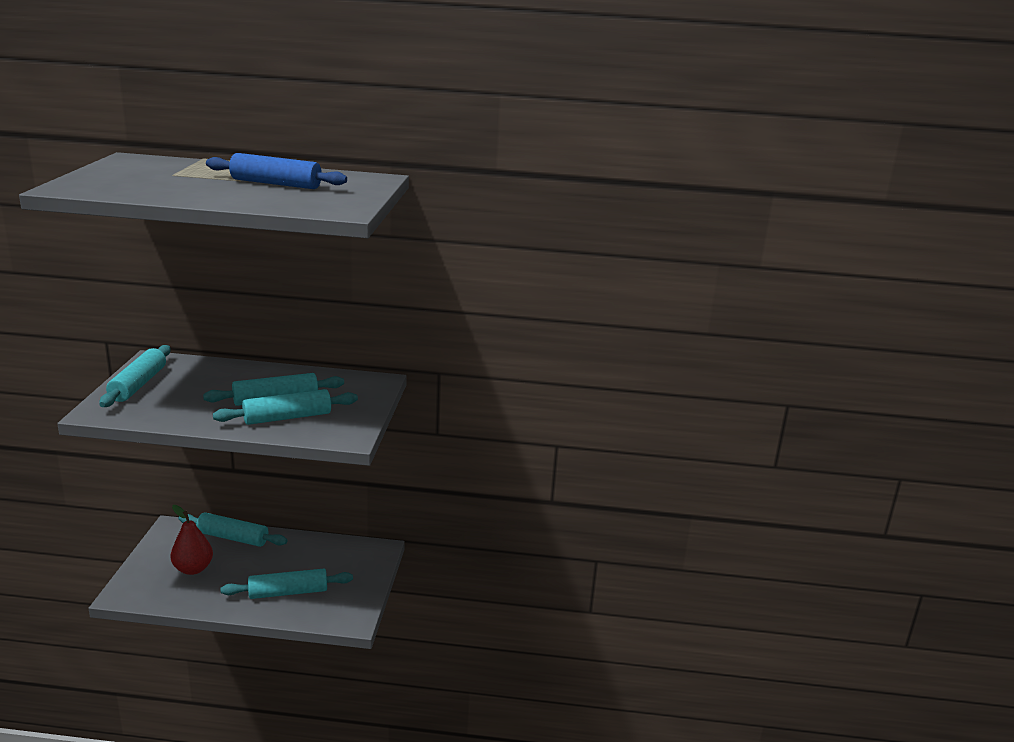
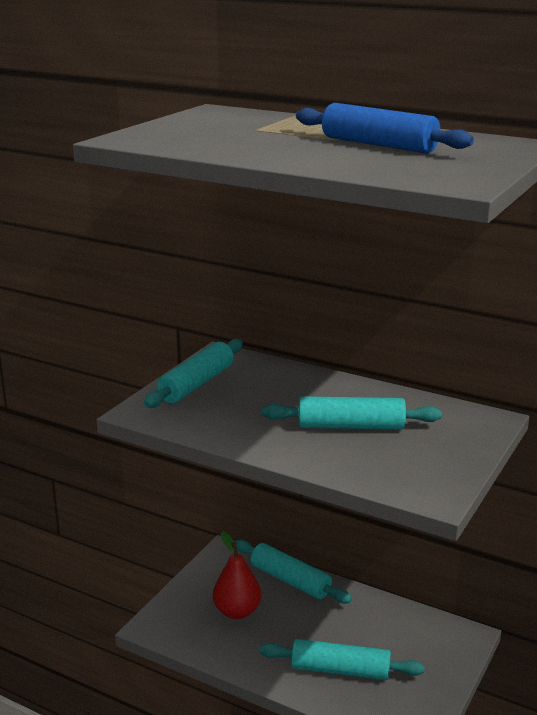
camera: 25 degrees right, 0 degrees up
turquoise rolling pin [213,389,358,425] -> none

